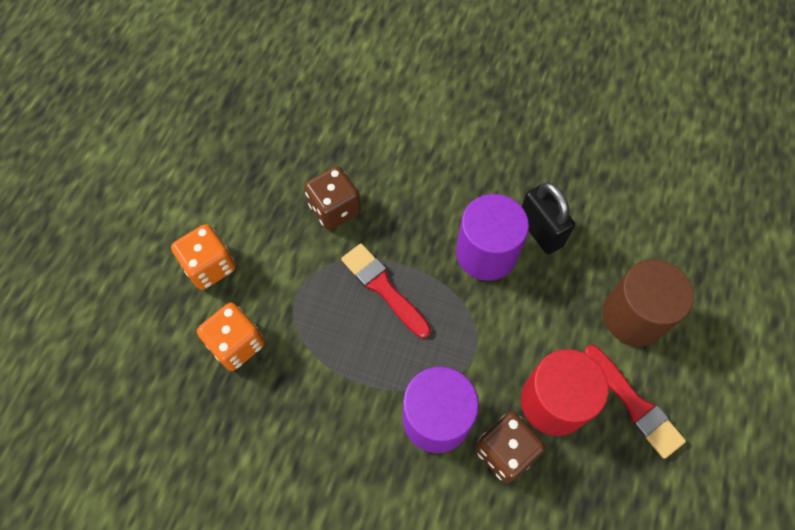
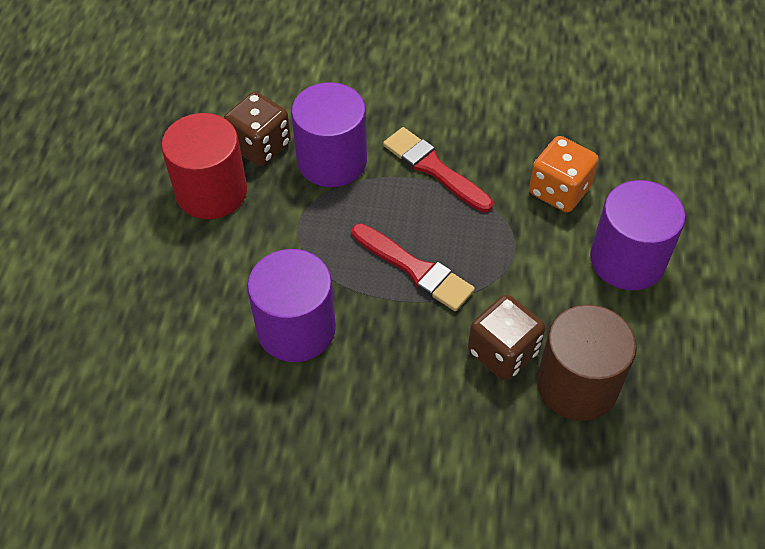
camera: 170 degrees right, 10 degrees down
orange dice [171,224,236,290] -> purple cylinder [590,180,686,290]
black padlock [521,182,575,254] -> none
red brush [584,345,686,459] -> red brush moved to [383,127,493,212]
brown cylinder [603,260,694,346] -> brown cylinder moved to [537,305,637,421]

